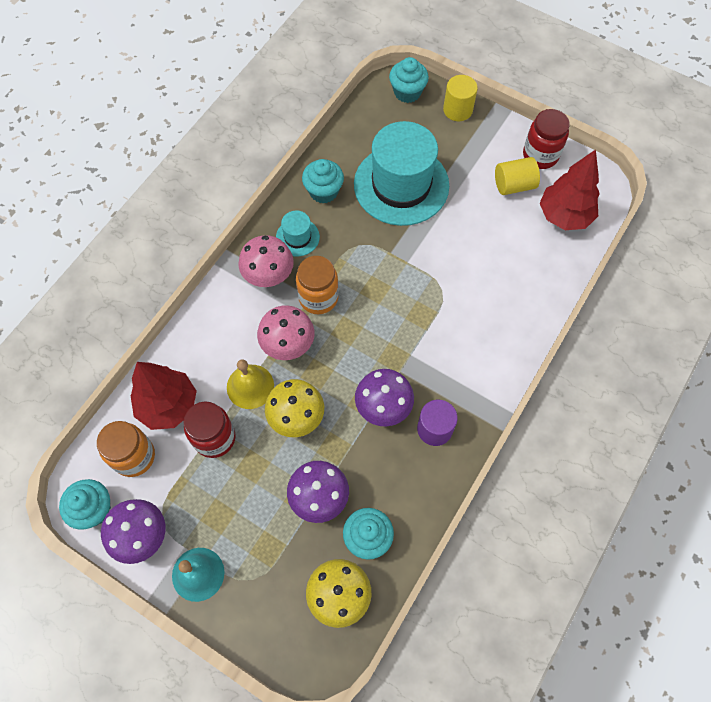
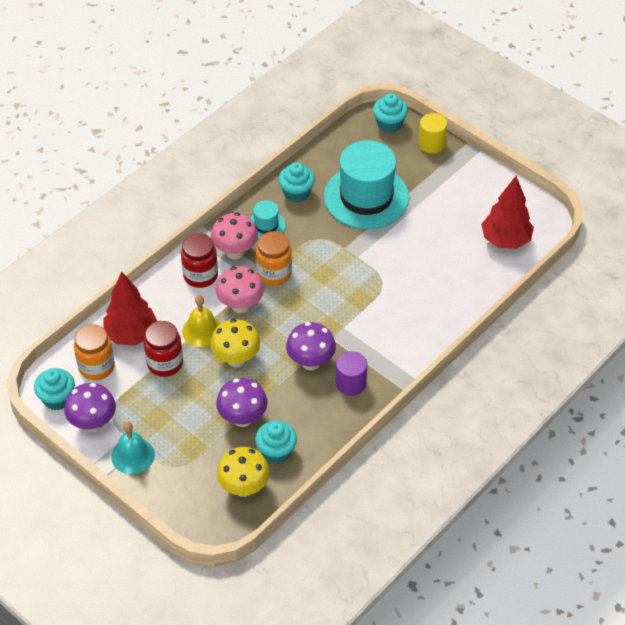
camera: 10 degrees right, 15 degrees down
yellow cylinder [495,157,540,195] -> none
red jar [523,109,570,169] -> red jar moved to [181,233,218,288]

